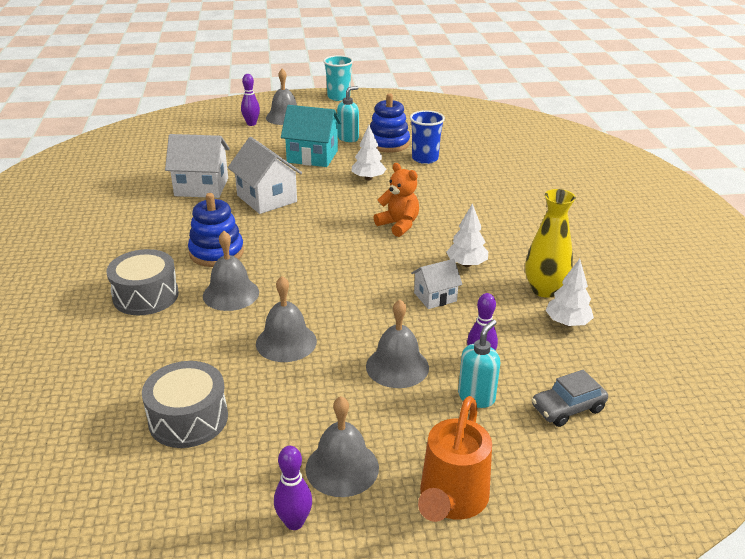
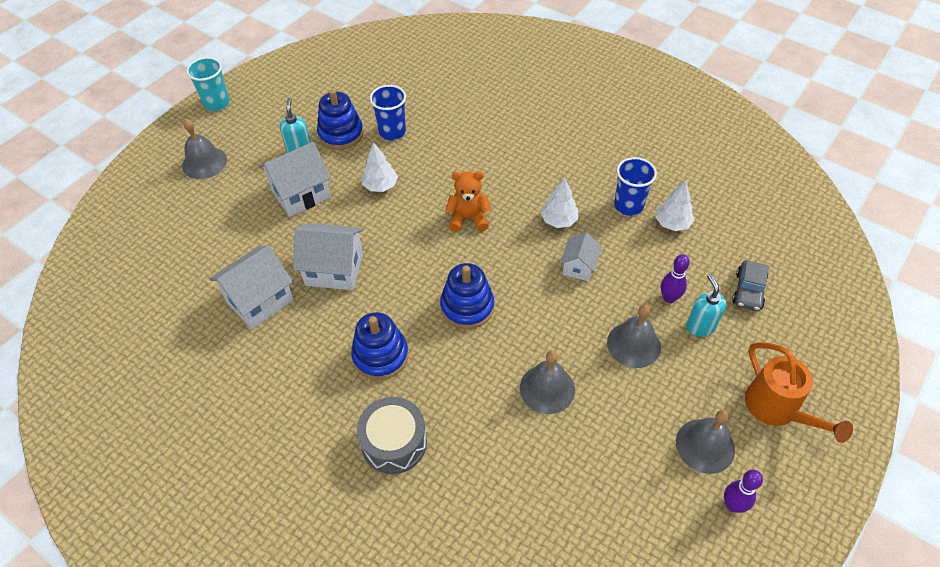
camera: 45 degrees left, 20 degrees up
grey drum [142,361,228,448] -> none
grey bell [203,231,259,311] -> none
purple bowling pin [241,74,260,126] -> none
turquoise house [281,105,341,167] -> white house [259,142,331,217]
yellow vase [525,189,576,298] -> blue cup [614,157,657,216]
none -> blue stacking toy [440,263,494,329]

